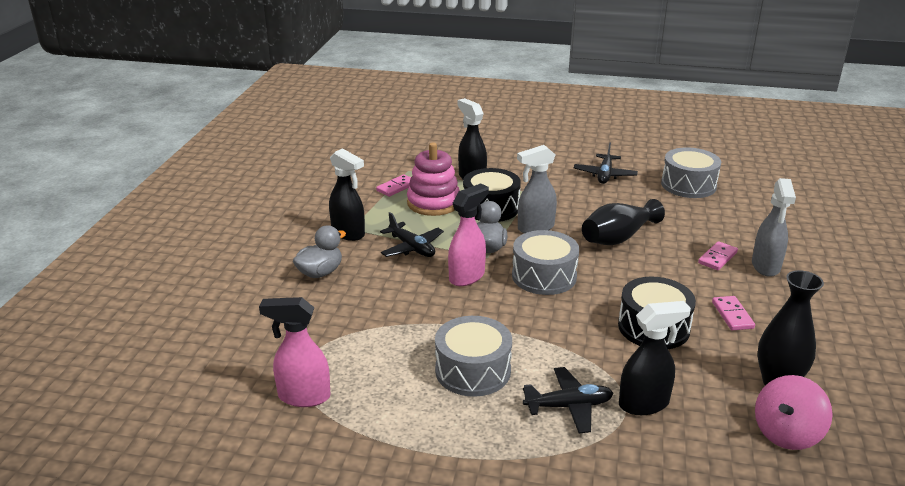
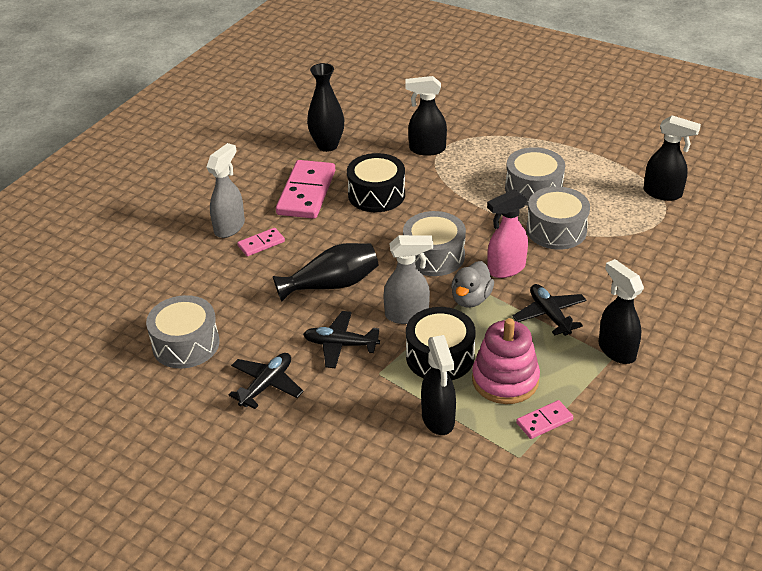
camera: 160 degrees left, 10 degrees up
pink spray bottle [259,297,330,407] -> black spray bottle [643,115,701,201]
grey duck [293,225,346,278] -> none
black plane [523,367,613,433] -> black plane moved to [303,311,380,368]
pink domino [712,296,755,330] -> pink domino [276,160,335,219], size x2.04
pink spinning top [755,375,833,450] -> none
none -> grey drum [526,186,590,250]

